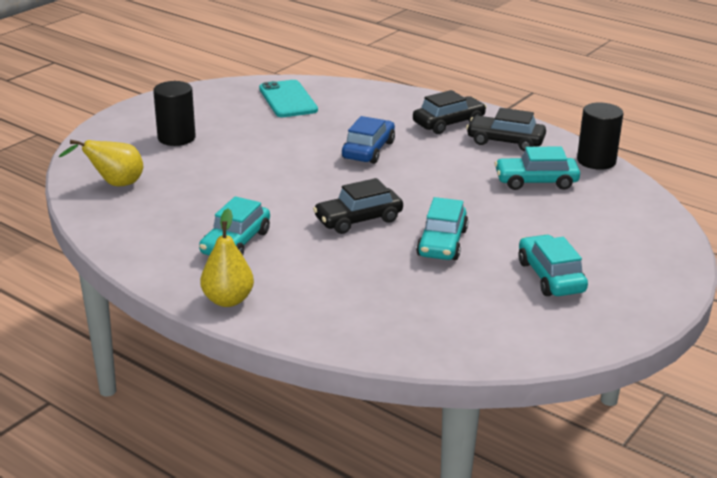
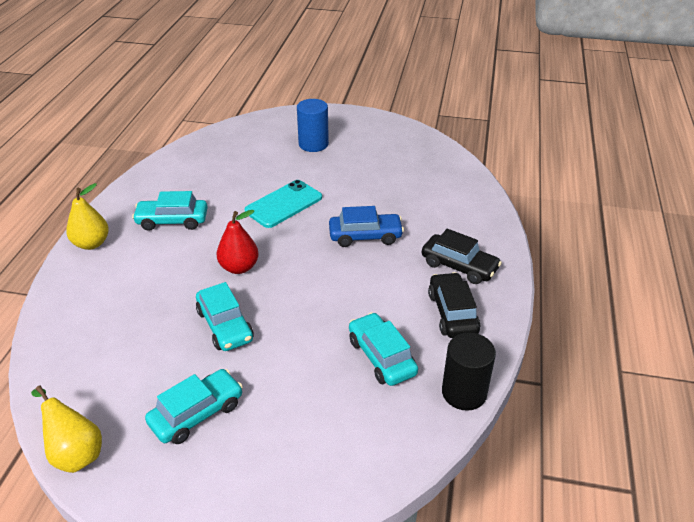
camera: 65 degrees right, 10 degrees up
yellow pear [59,140,143,186] -> yellow pear moved to [31,385,102,473]
black cylinder [153,81,196,146] -> blue cylinder [297,99,329,152]
turquoise phone [259,80,318,117] -> turquoise phone moved to [244,180,322,228]
black car [313,178,403,234] -> red pear [217,210,259,274]
turquoise car [416,197,468,260] -> turquoise car turned 105 degrees counterclockwise [196,282,253,351]

